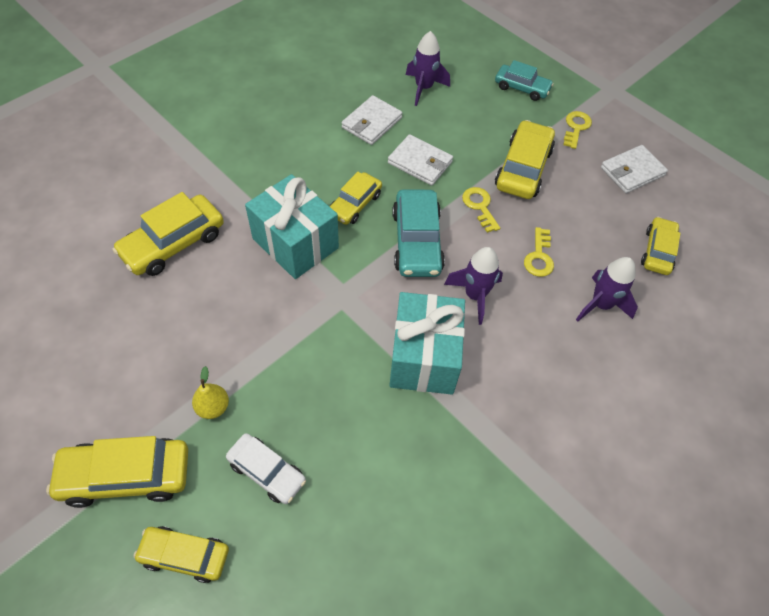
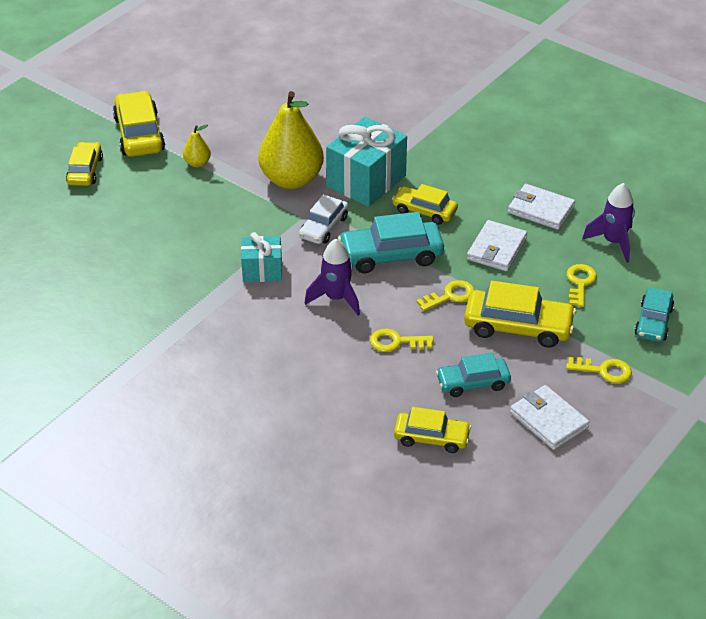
camera: 85 degrees right, 15 degrees down
yellow car [112,192,224,276] -> none
white car [226,433,306,504] -> white car moved to [299,194,348,244]
turquoise gift [389,292,465,395] -> turquoise gift [241,232,282,282], size x0.58
purple rocket [576,257,638,321] -> none
none -> yellow pear [258,91,324,189]
none -> turquoise car [436,353,511,397]
none -> yellow key [567,264,597,307]

